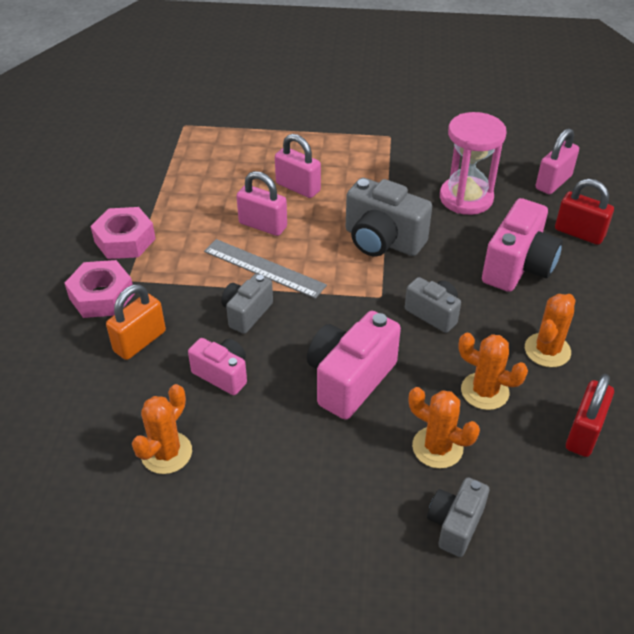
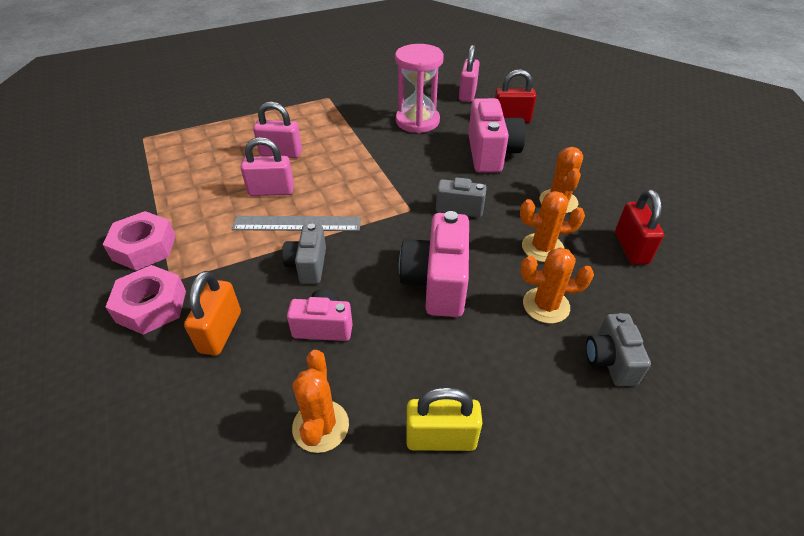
camera: 30 degrees left, 0 degrees up
grey camera [346,178,432,257] -> none
none -> yellow padlock [407,387,482,451]

